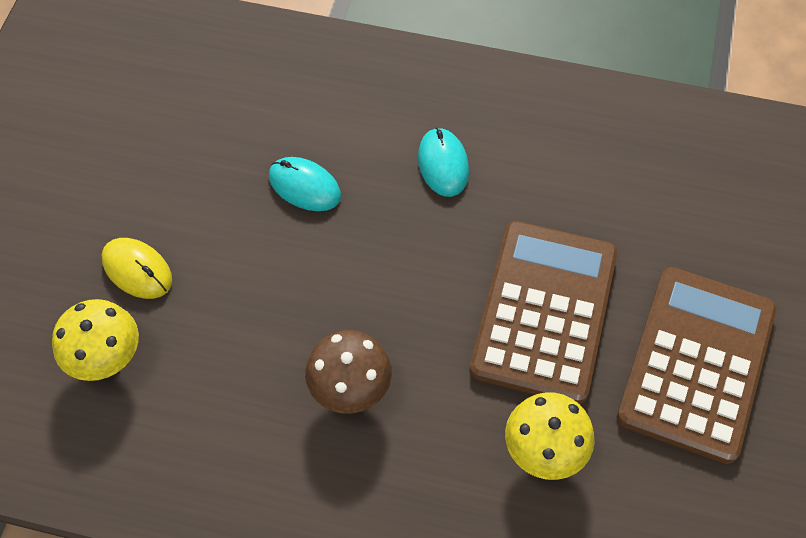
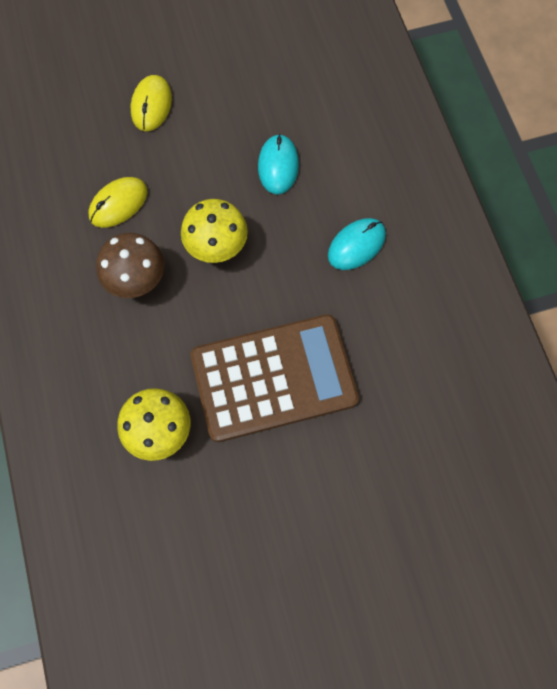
camera: 60 degrees right, 10 degrees up
yellow mushroom [52,299,139,381] -> yellow mushroom moved to [181,199,248,263]
brown calculator [617,267,776,464] -> none
none -> yellow mouse [88,177,148,228]

